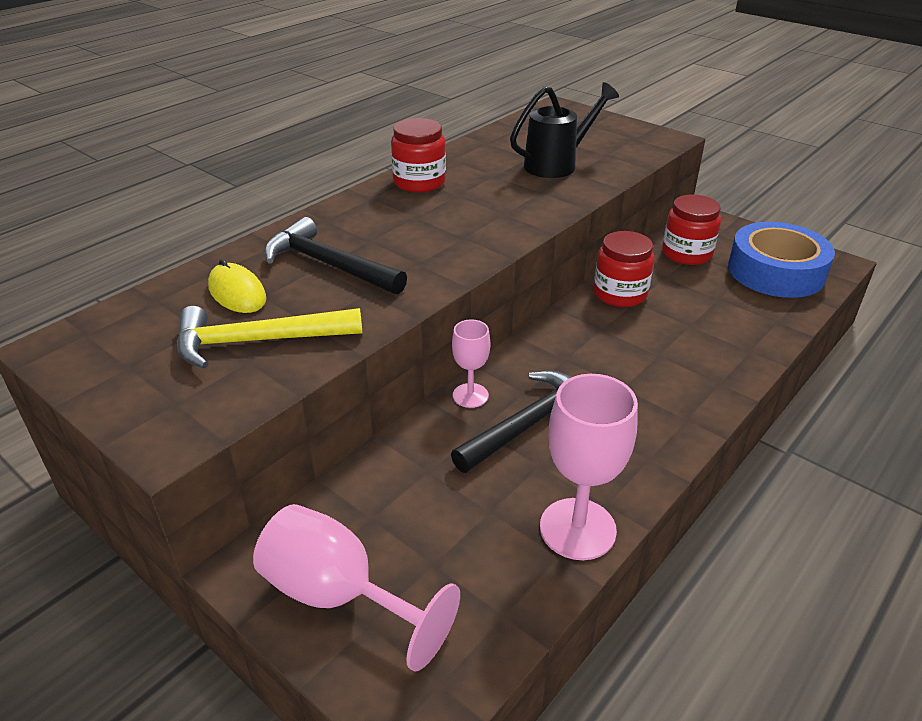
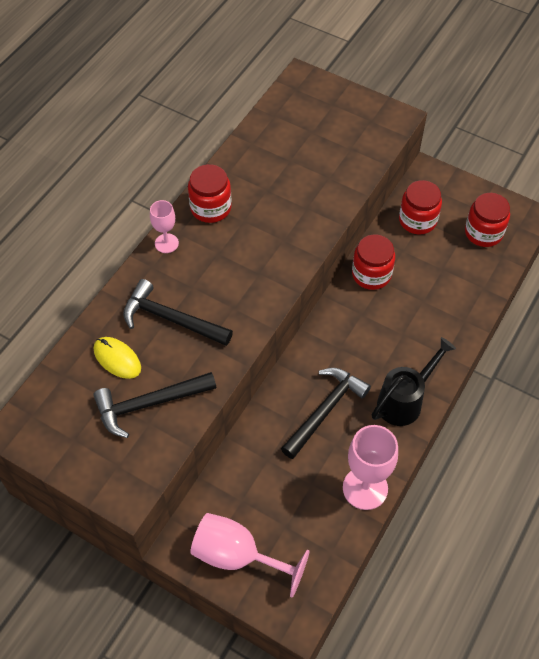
camera: 10 degrees left, 20 degrees up
yellow hammer [177,306,363,369] -> black hammer [93,372,216,438]
pink goblet [452,319,490,408] -> pink goblet moved to [150,200,179,253]
black watering can [510,82,619,178] -> black watering can moved to [372,337,456,426]
blue tape [728,222,835,298] -> red jar [465,193,510,247]

